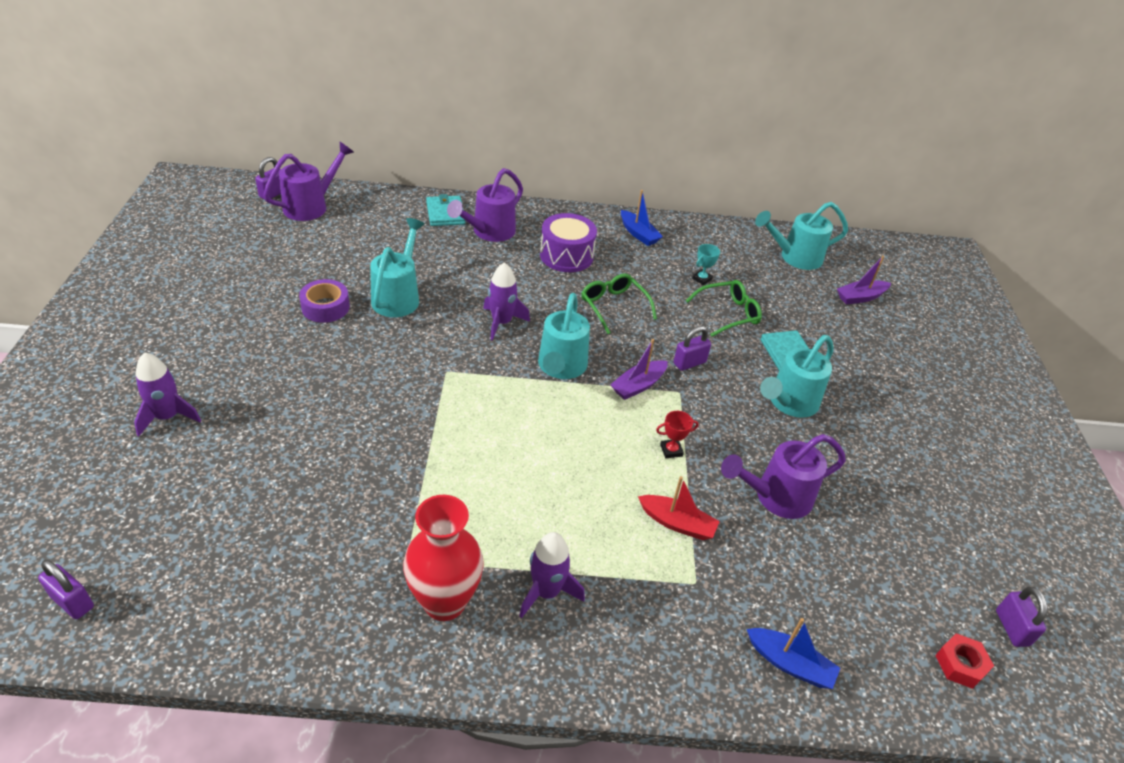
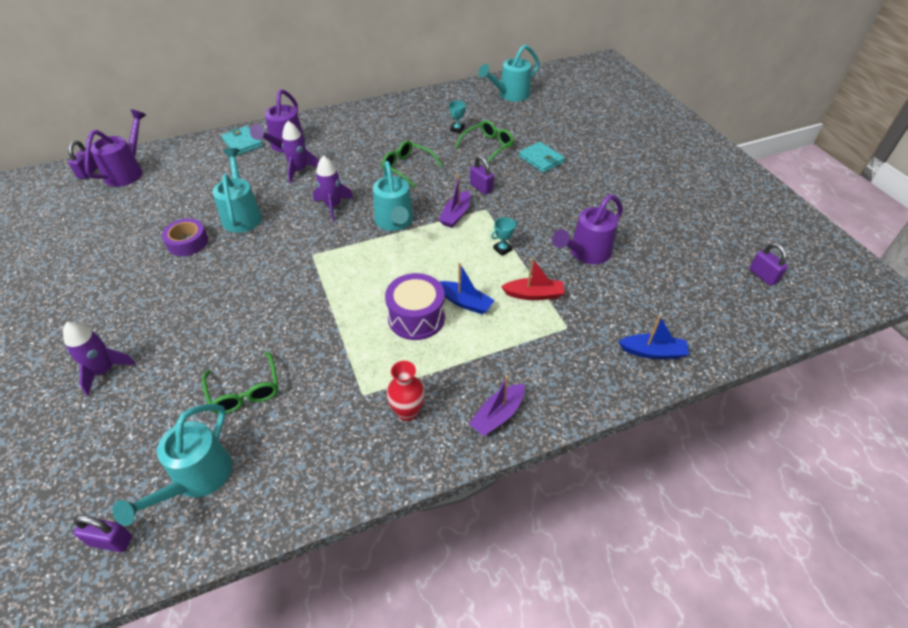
camera: 20 degrees left, 5 degrees up
red vase [403,495,484,621] -> red vase [387,361,425,421], size x0.62
purple rocket [519,532,585,618] -> purple rocket moved to [282,121,319,184]
purple drum [540,213,597,272] -> purple drum moved to [385,273,445,340]
blue boat [621,190,663,246] -> blue boat moved to [440,263,495,314]
red trophy [656,411,699,458] -> turquoise trophy [491,217,517,256]
purple padlock [674,326,711,371] -> purple padlock turned 75 degrees counterclockwise [470,156,494,195]
turquoise watering can [760,335,834,418] -> turquoise watering can moved to [112,404,232,526]
purple boat [837,255,891,304] -> purple boat moved to [469,376,525,436]
red nut [935,633,994,689] -> none
none -> green glasses [202,351,279,414]

